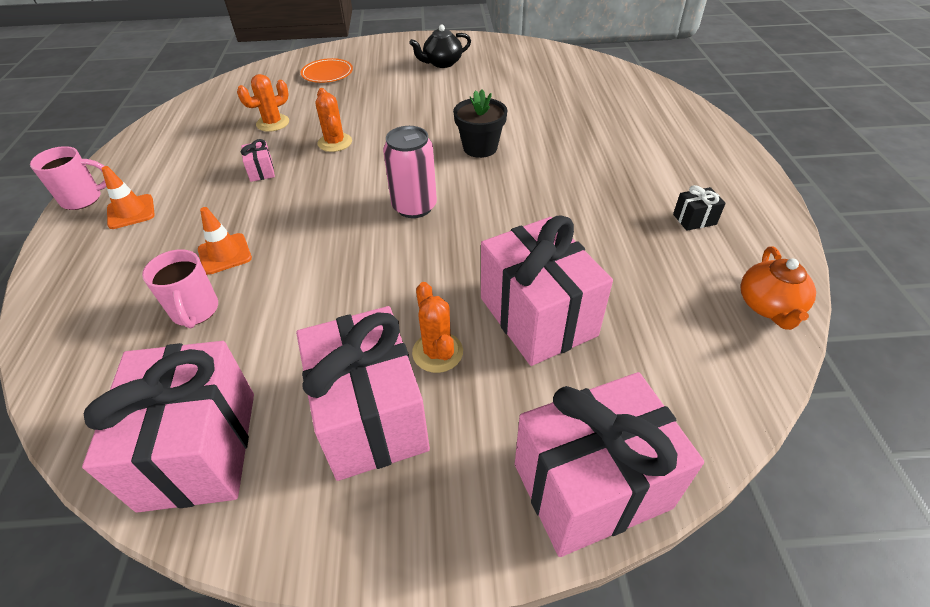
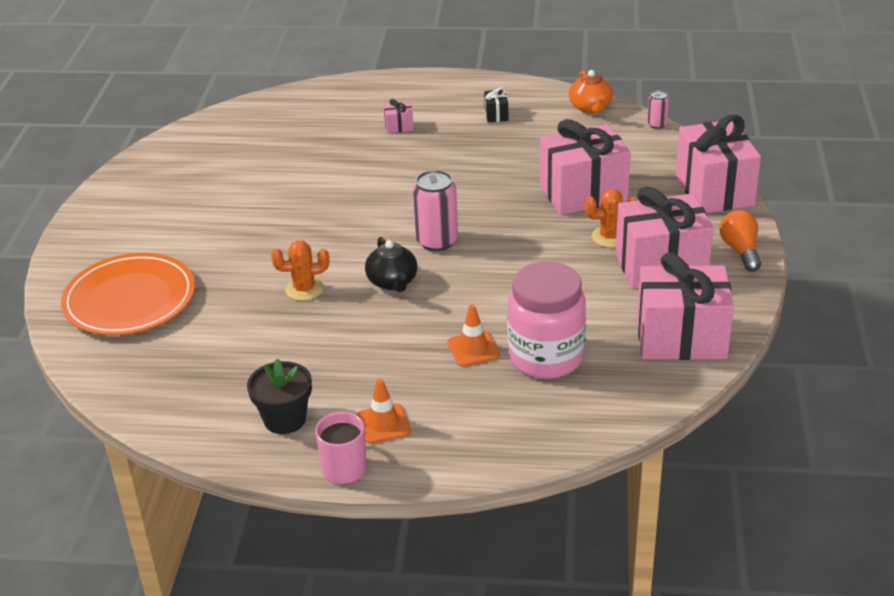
camera: 80 degrees left, 10 degrees down
pink mug [142,249,218,328] -> pink jar [508,261,586,379]
orange cactus [237,74,289,132] -> none
pink gift [241,139,275,182] -> pink gift moved to [383,99,414,133]
orange plate [301,58,353,83] -> orange plate [61,253,195,335], size x1.92
black teapot [409,25,471,68] -> black teapot moved to [365,237,417,292]
black flower pot [453,89,508,158] -> black flower pot moved to [247,358,312,434]
orange teapot [741,247,816,330] -> orange teapot turned 60 degrees clockwise [569,70,613,113]
none -> pink can [647,90,669,129]
none -> orange light bulb [720,210,761,272]

